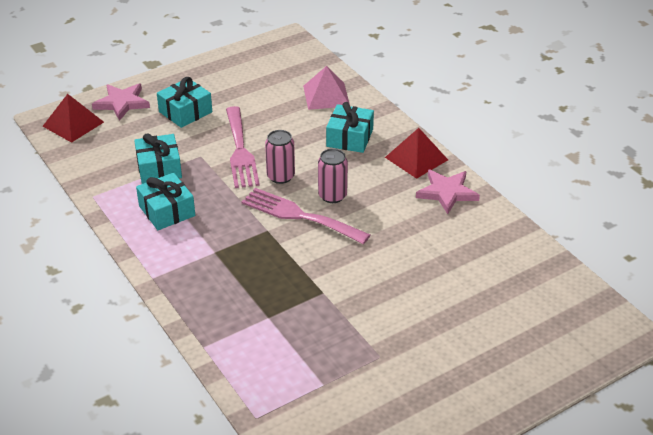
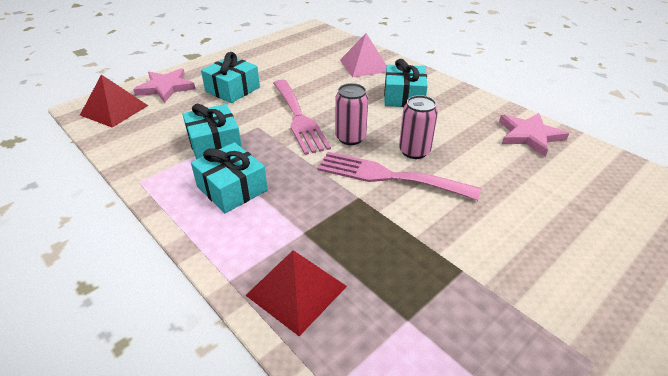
camera: 10 degrees left, 0 degrees up
red pyramid [385,128,448,179] -> red pyramid moved to [245,250,347,336]

